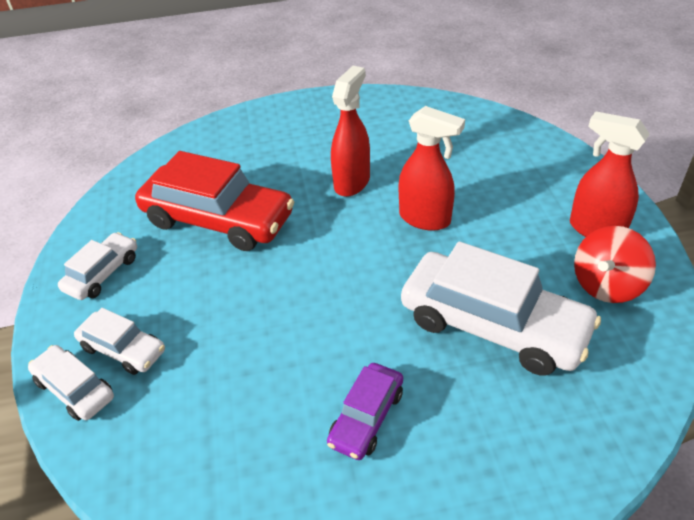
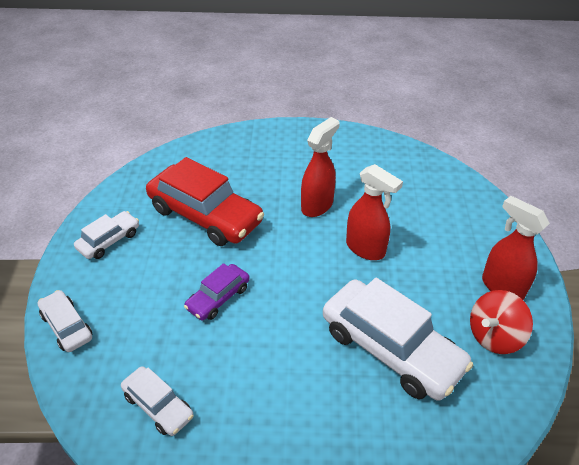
camera: 10 degrees right, 0 degrees up
white car [74,308,165,375] -> white car moved to [121,366,194,436]
purple car [327,363,403,460] -> purple car moved to [184,263,250,321]

